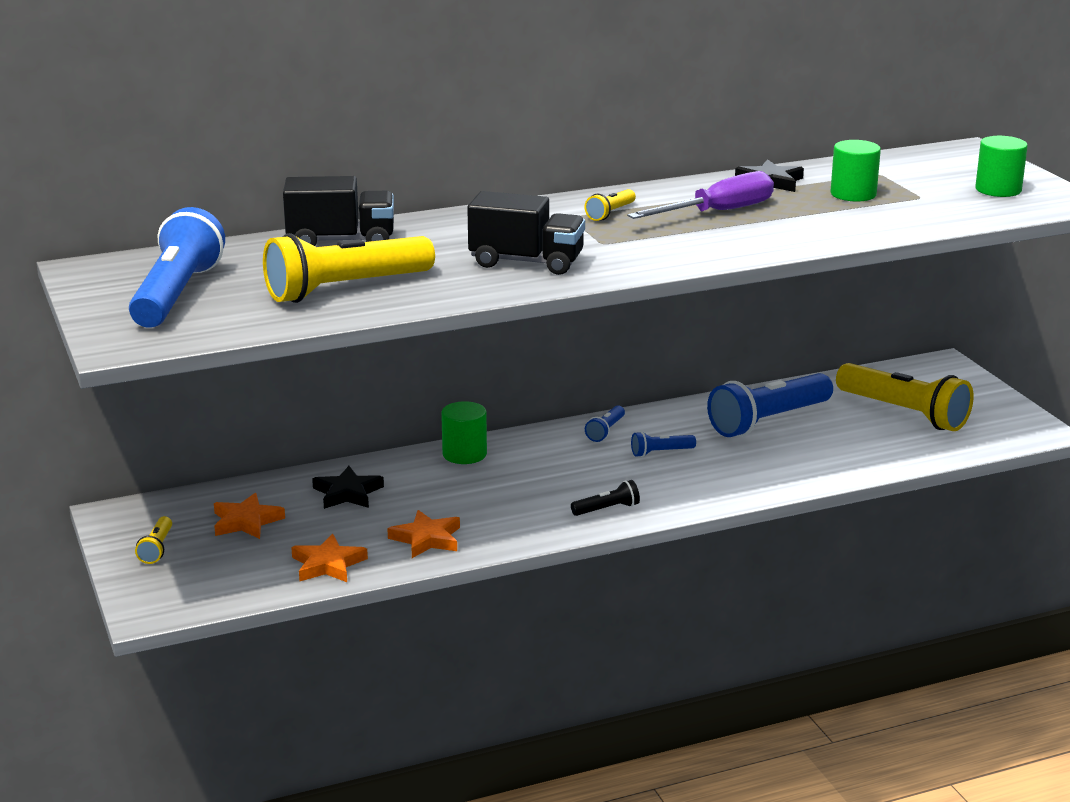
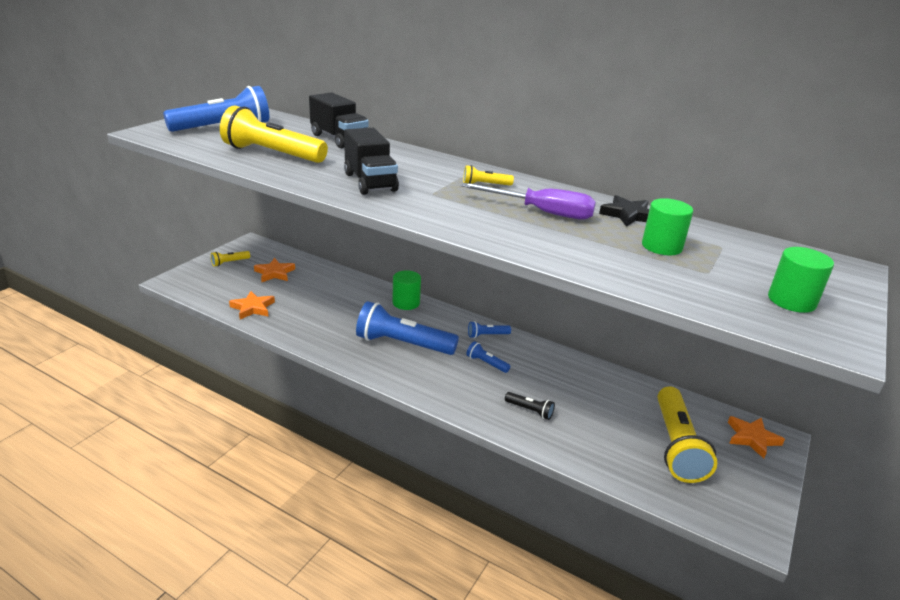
camera: 50 degrees right, 5 degrees up
black star [312,466,384,509] -> none
orange star [387,510,460,558] -> orange star moved to [728,416,785,458]
black flashlight [571,480,640,516] -> black flashlight moved to [505,392,555,420]
blue flashlight [707,373,833,437] -> blue flashlight moved to [356,301,459,355]

